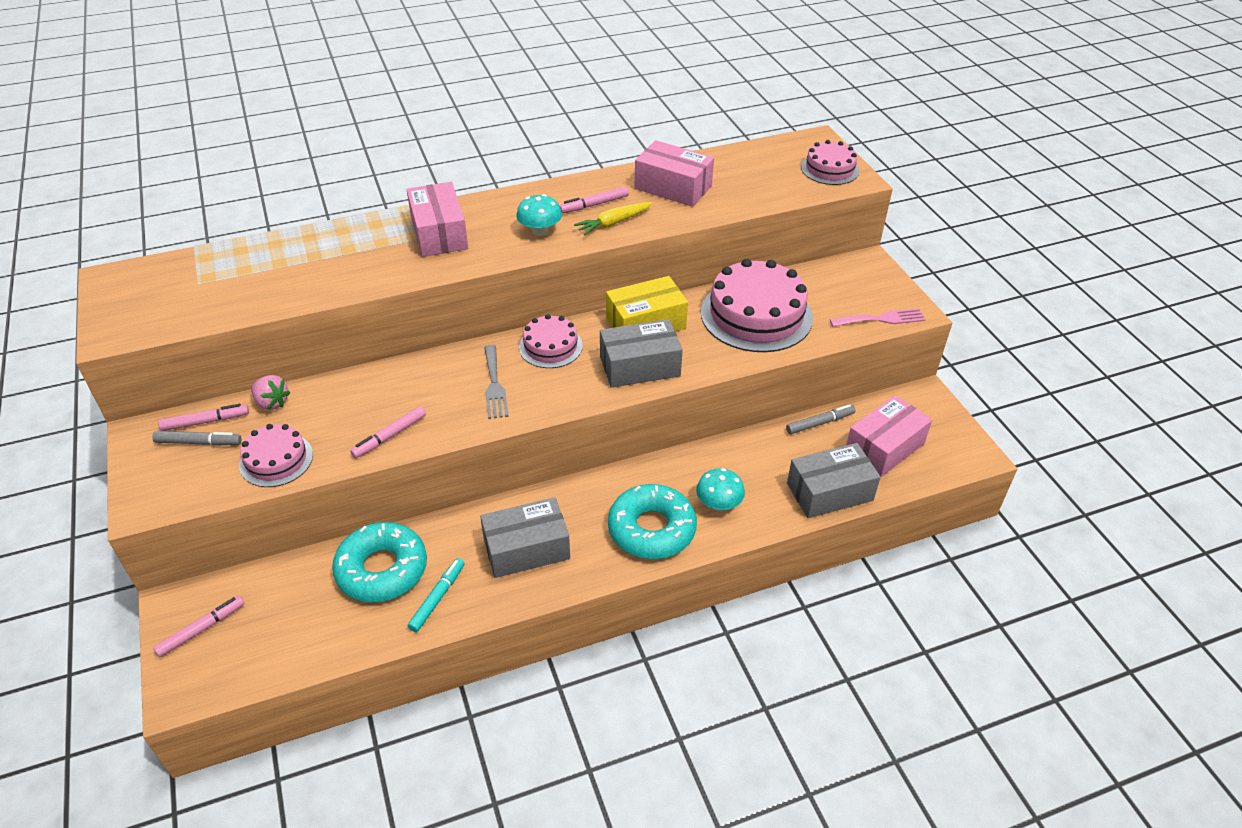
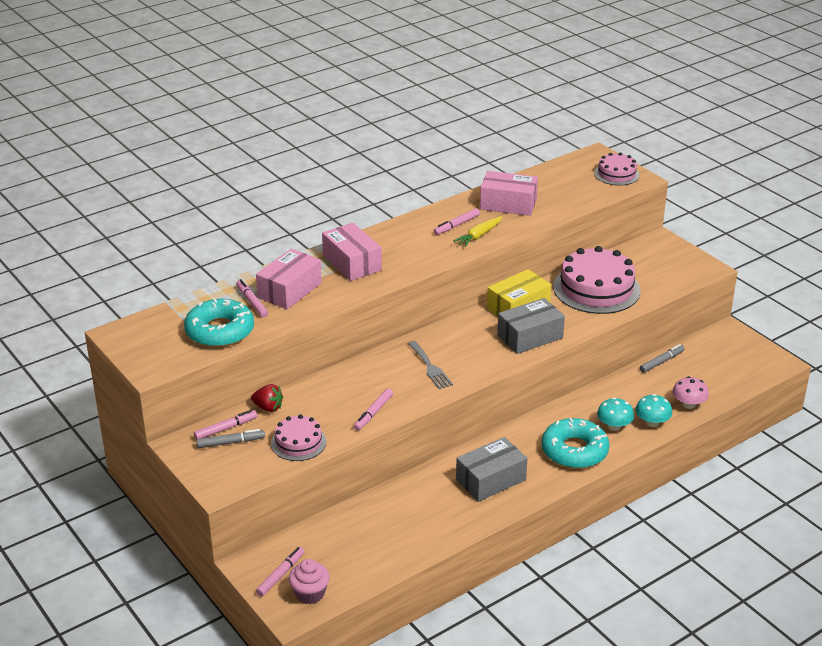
camera: 15 degrees left, 10 degrees down
pink strawberry [251,375,290,410] -> red strawberry [251,384,283,412]
turquoise donut [332,522,427,602] -> turquoise donut moved to [184,298,254,347]
turquoise marker [408,558,464,632] -> none
turquoise mushroom [516,194,562,236] -> turquoise mushroom moved to [635,394,672,427]
pink cake [519,314,583,368] -> none
grey box [787,443,881,518] -> pink mushroom [672,376,709,409]
pink fork [830,308,926,327] -> none
pink box [846,395,932,477] -> pink box moved to [256,249,322,309]
none -> pink marker [236,279,268,317]
none -> pink cupcake [289,559,330,604]

